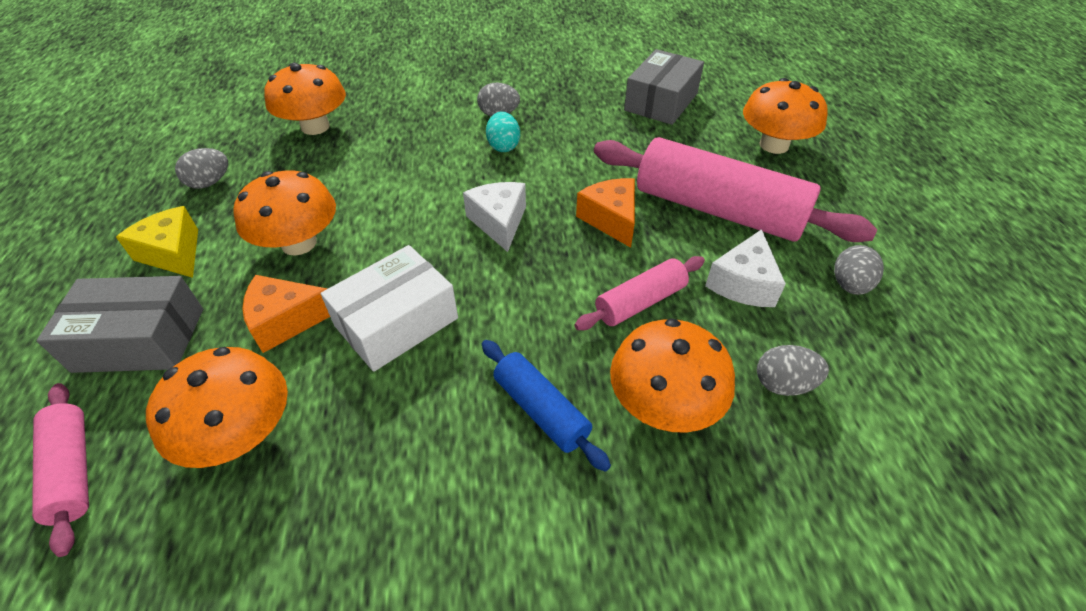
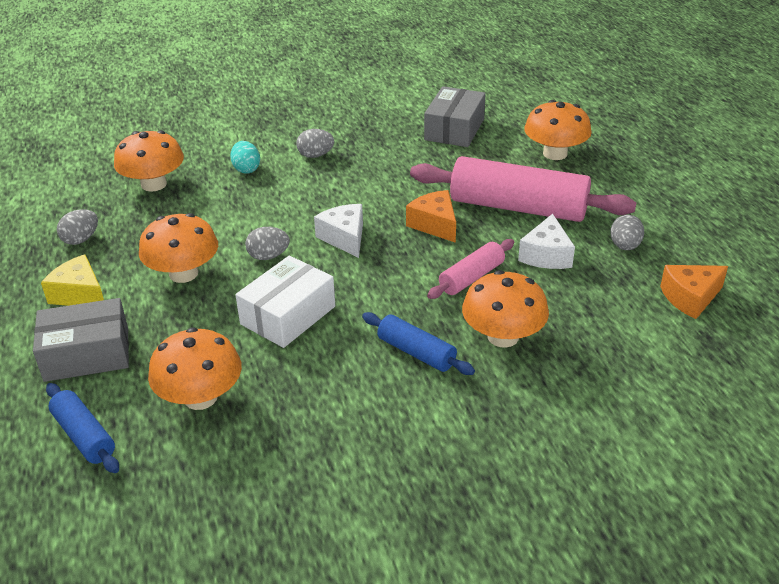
camera: 10 degrees left, 10 degrees down
pink rolling pin [32,383,89,557] -> blue rolling pin [46,383,119,473]
orange cheese [242,275,330,353] -> orange cheese moved to [660,265,728,319]
turquoise egg [486,112,520,152] -> turquoise egg moved to [230,141,260,174]
grey egg [757,345,829,396] -> grey egg moved to [245,227,290,260]

